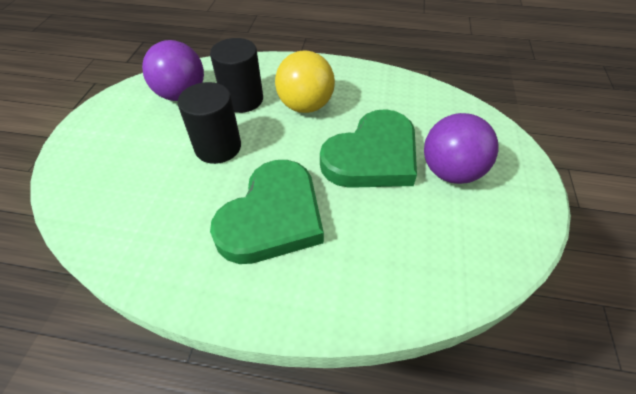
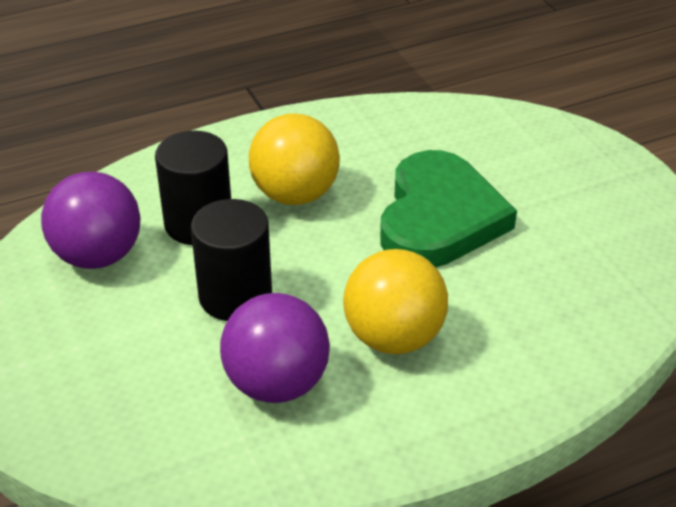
camera: 35 degrees left, 10 degrees down
green heart [210,160,324,264] -> yellow ball [343,249,448,354]
purple ball [424,113,498,184] -> purple ball moved to [220,293,330,403]

